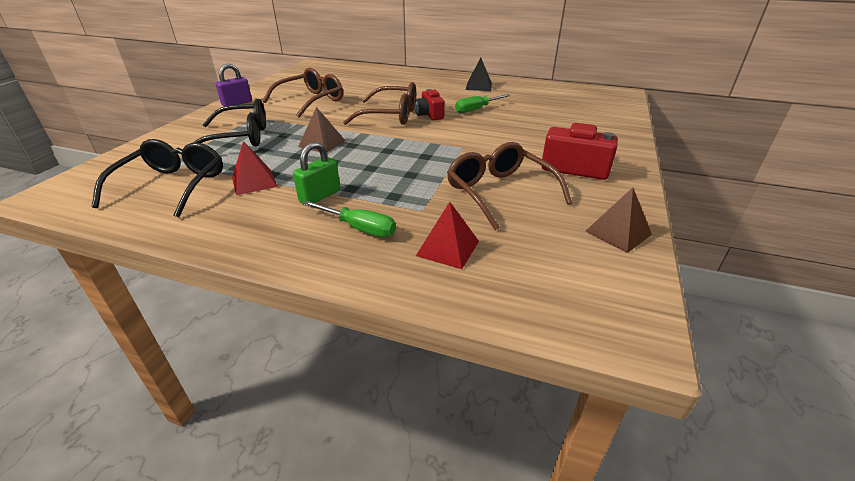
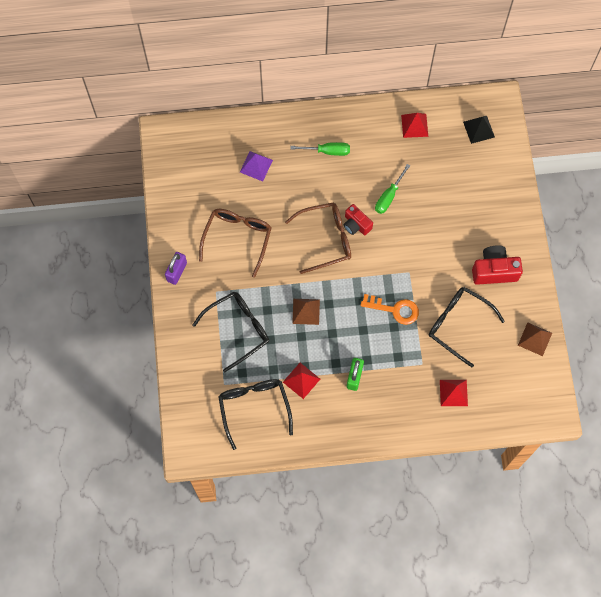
camera: 25 degrees left, 35 degrees up
green screwdriver [303,201,396,237] -> green screwdriver moved to [291,142,350,156]
brown glasses [447,142,572,231] -> black glasses [429,287,505,367]
black pyramid [466,58,492,91] -> black pyramid moved to [463,116,495,144]
none -> purple pyramid [240,151,273,181]
none -> orange key [361,294,419,325]
none -> red pyramid [401,113,428,138]

